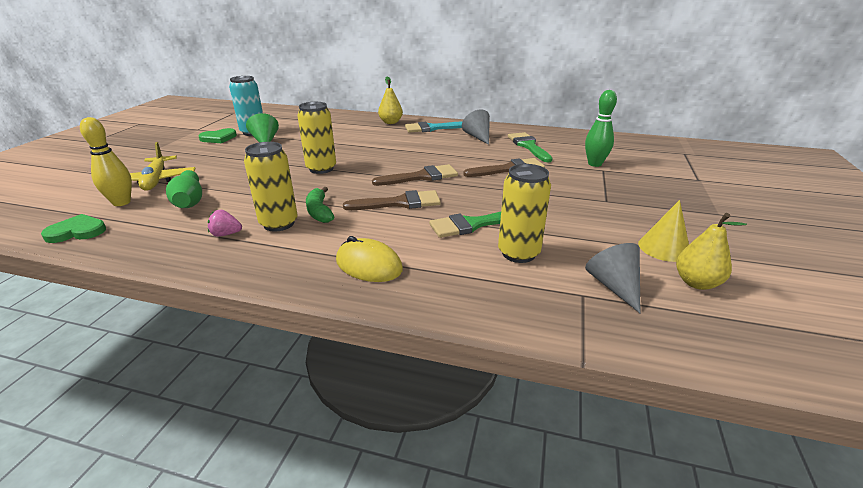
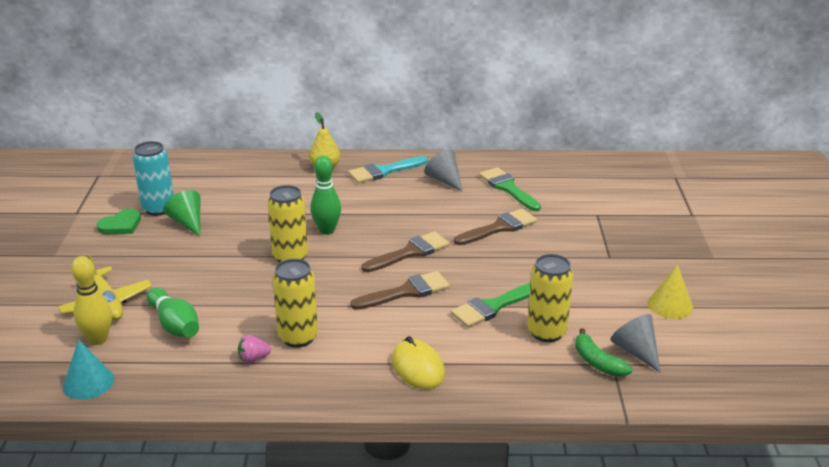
camera: 15 degrees left, 0 degrees up
green heart [41,214,106,243] -> turquoise cone [63,340,114,400]
green banana [306,187,335,223] -> green banana moved to [575,328,632,377]
yellow mouse [336,236,403,282] -> yellow mouse turned 45 degrees clockwise [392,336,445,389]
green bowling pin [585,90,617,167] -> green bowling pin moved to [310,156,341,235]
yellow pear [676,213,747,290] -> none

